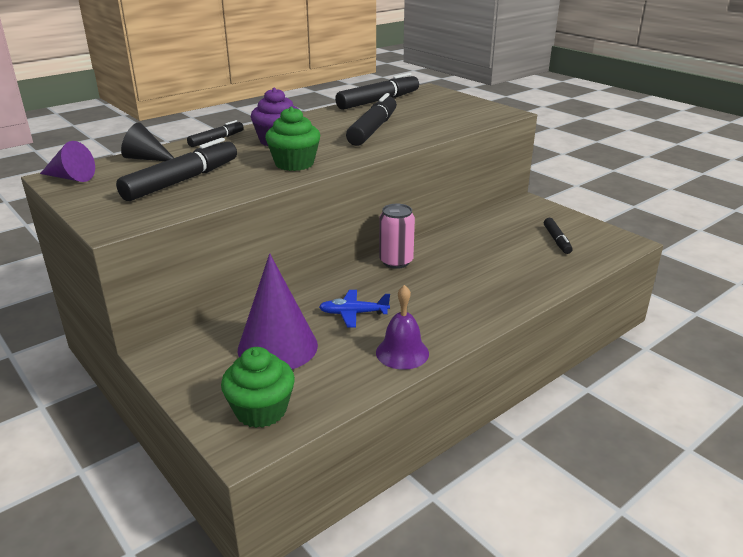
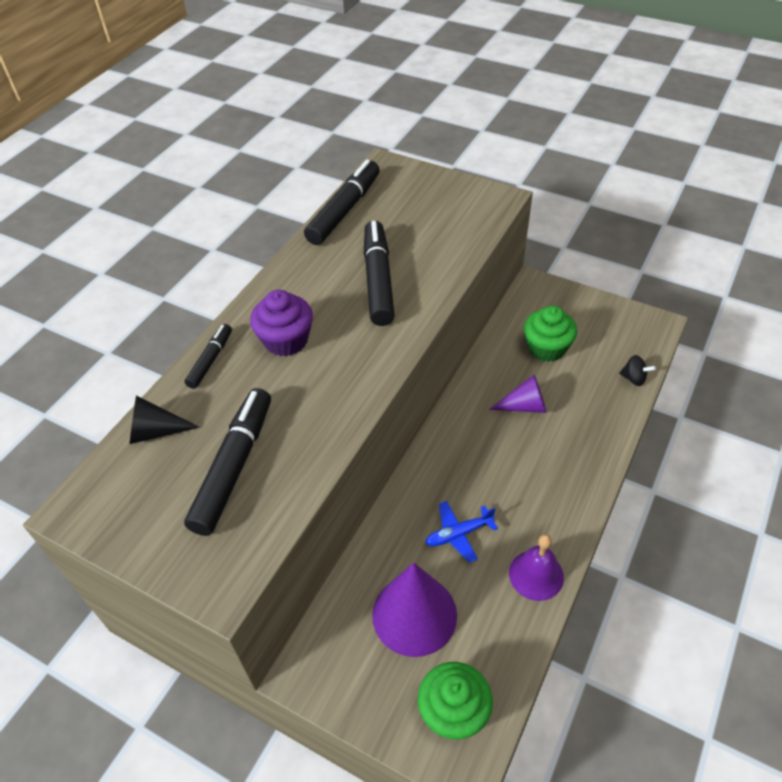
camera: 20 degrees left, 20 degrees up
purple cone [40,141,95,182] -> purple cone moved to [489,375,547,413]
green cupcake [265,107,320,171] -> green cupcake moved to [524,306,577,362]
pink can [379,204,415,269] -> none
black marker [544,218,573,254] -> none
none -> black spinning top [619,355,656,386]

